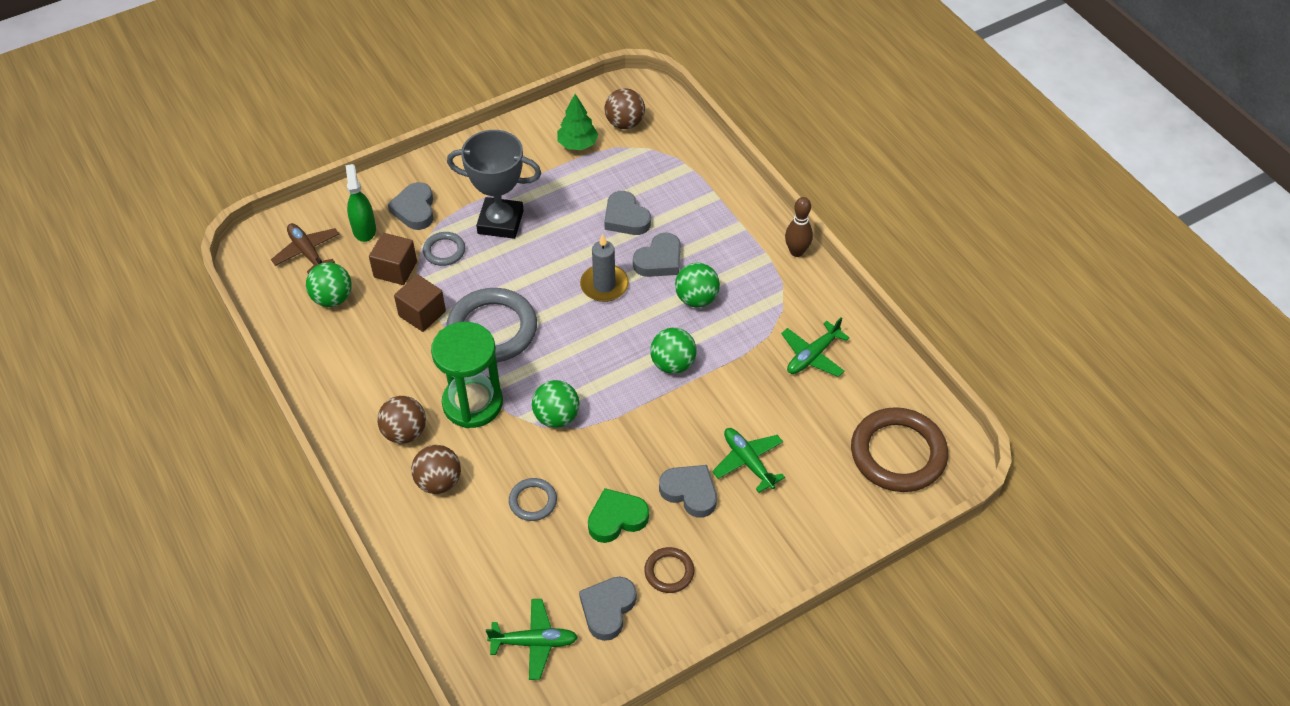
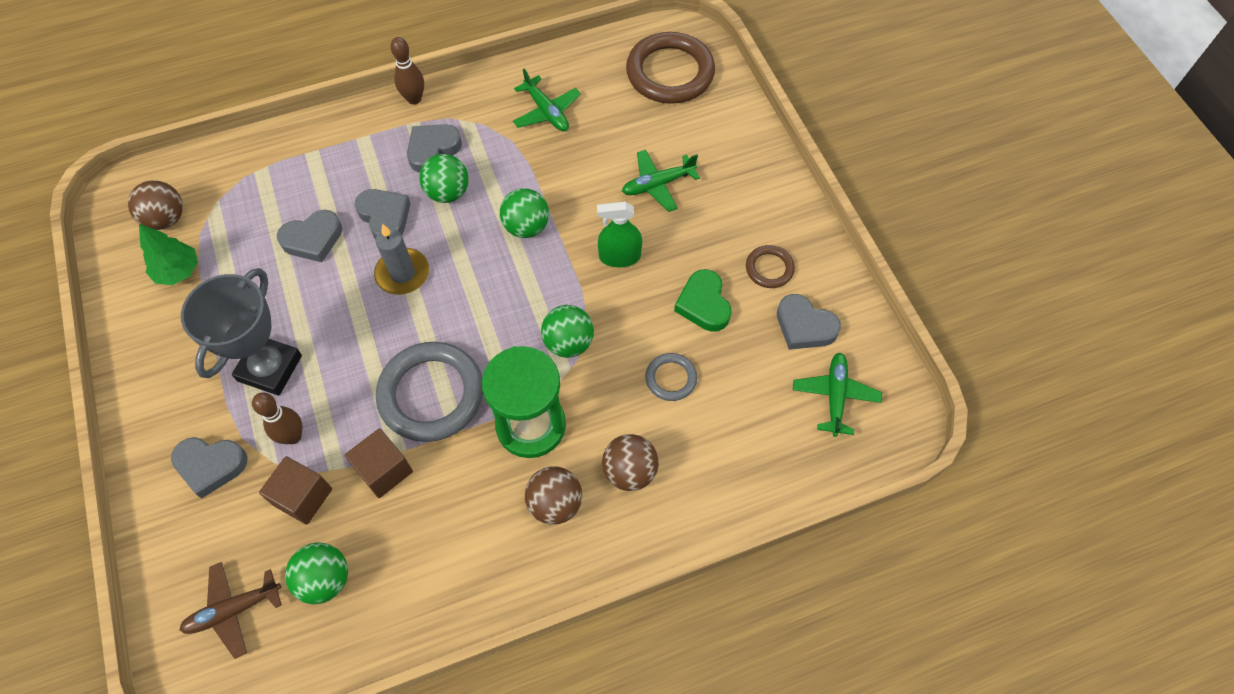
camera: 80 degrees left, 10 degrees up
green spray bottle [346,164,376,242] -> green spray bottle moved to [597,201,642,267]
grey ring [423,232,465,266] -> brown bowling pin [252,392,302,444]
grey heart [659,465,717,518] -> grey heart moved to [407,124,462,173]

